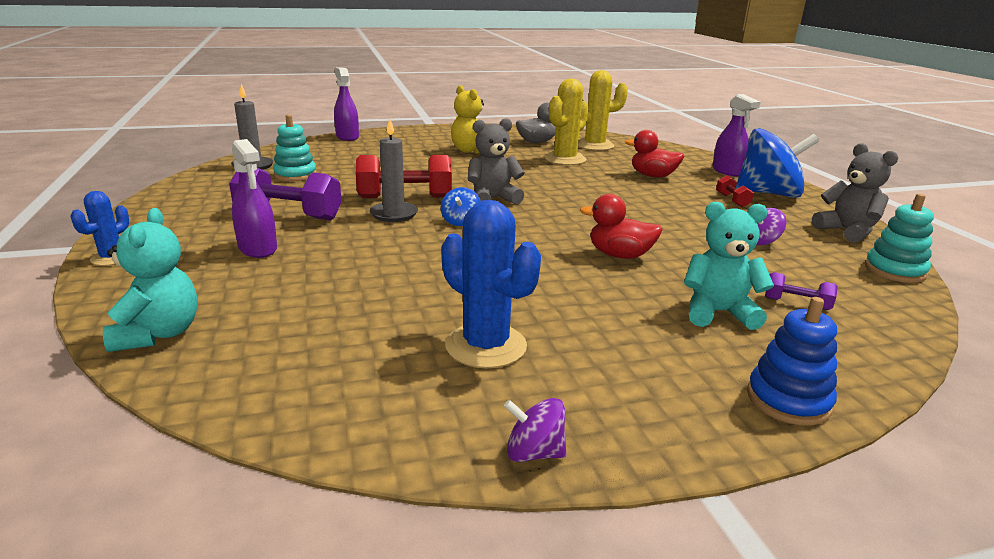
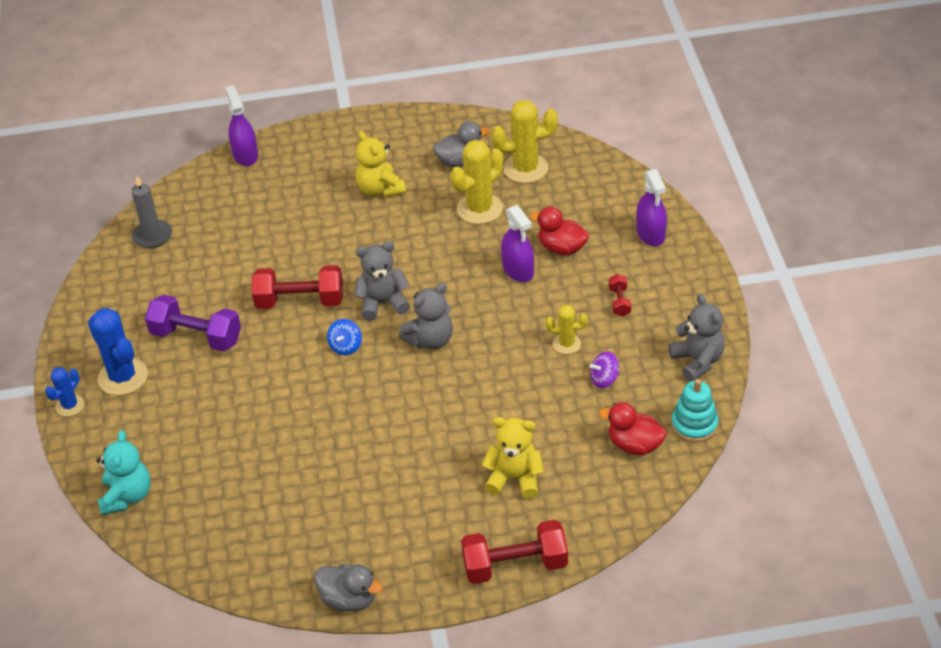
camera: 10 degrees right, 20 degrees up
purple spray bottle [232,139,277,258] -> purple spray bottle moved to [501,205,534,282]
turquoise stacking toy [273,114,317,181] -> none
grey candle [370,118,418,222] -> none
blue cactus [441,200,541,368] -> blue cactus moved to [88,308,148,396]
purple spinning top [504,398,567,462] -> grey duck [314,564,383,611]
red duck [580,194,663,259] -> red duck moved to [599,402,667,455]
turquoise teddy bear [684,202,774,330] -> yellow teddy bear [482,417,544,499]
blue spinning top [736,128,819,198] -> none
blue stacking toy [747,297,837,426] -> red dumbbell [461,520,568,584]
purple dumbbell [765,272,838,310] -> none
none -> grey teddy bear [399,283,453,350]
none -> yellow cactus [546,305,588,354]

